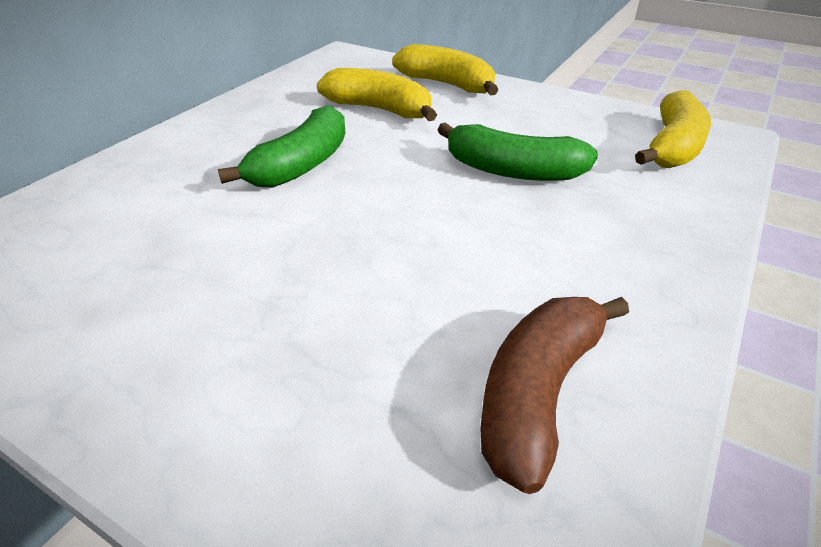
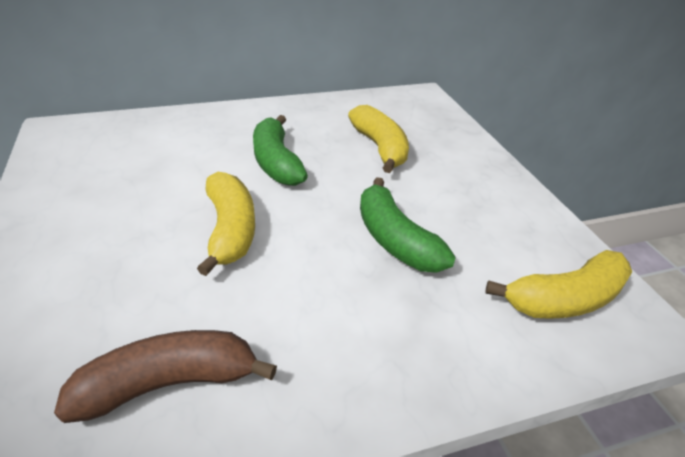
camera: 40 degrees right, 0 degrees up
green banana [218,105,345,188] -> green banana turned 90 degrees clockwise [253,115,308,186]
yellow banana [392,44,498,96] -> yellow banana moved to [197,172,255,276]

